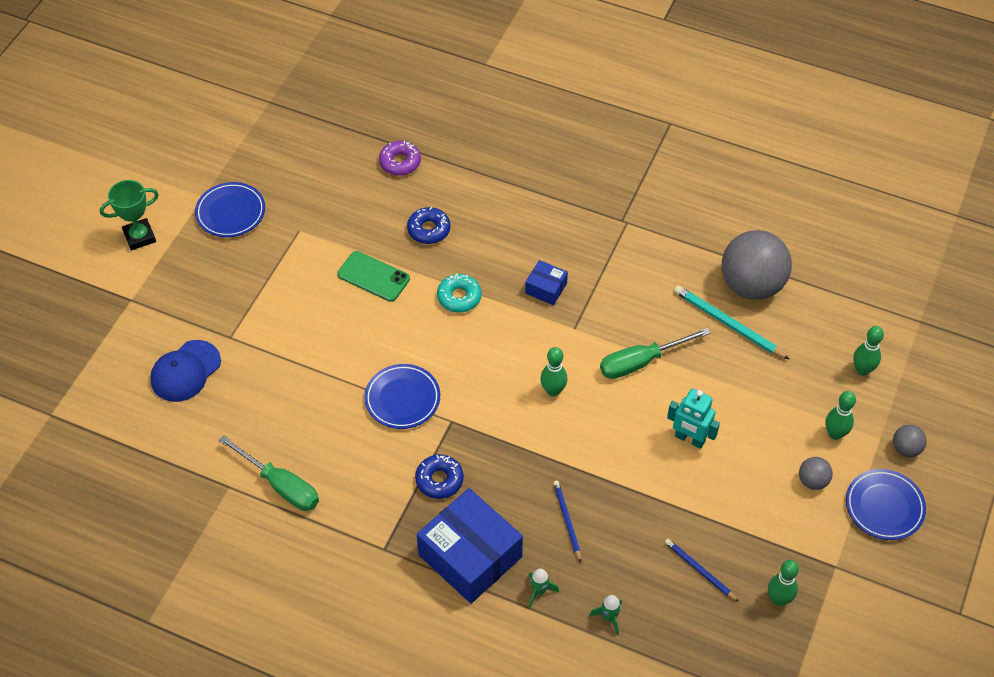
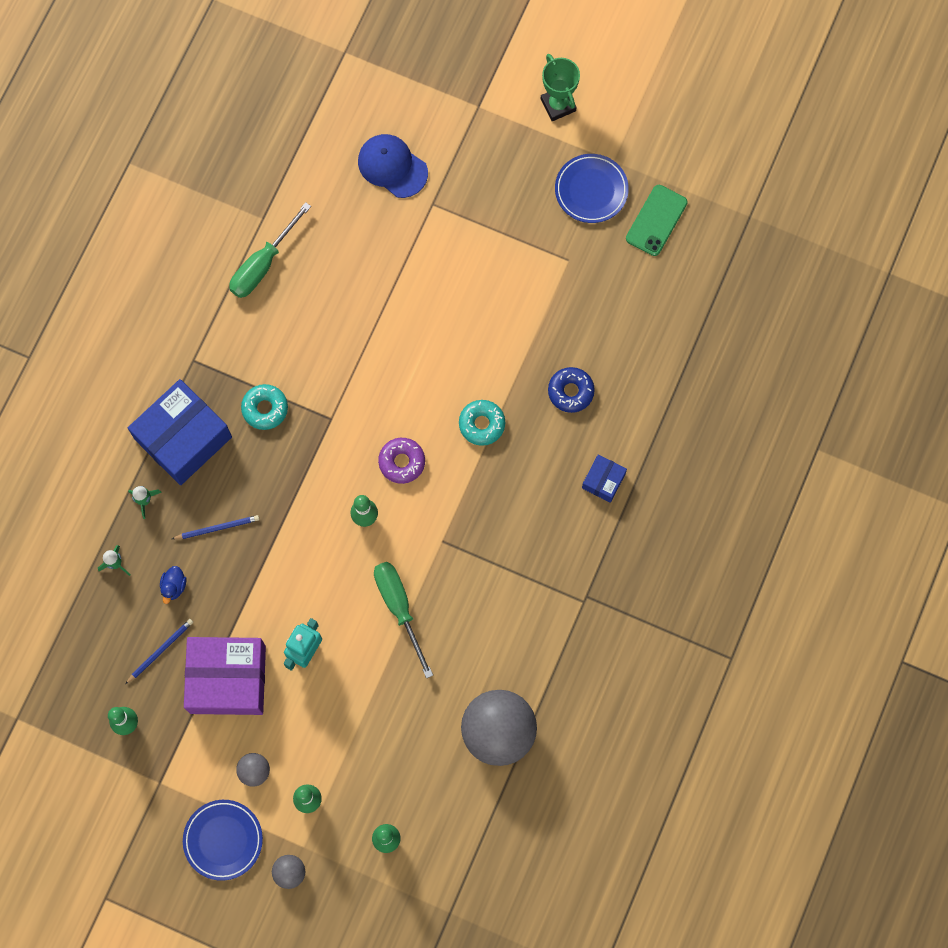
camera: 90 degrees right, 20 degrees up
green phone [337,251,410,302] -> green phone moved to [626,185,688,256]
blue plate [364,364,440,429] -> none
purple donut [379,141,421,176] -> purple donut moved to [378,438,425,484]
blue donut [415,454,464,499] -> turquoise donut [241,384,288,430]
blue box [525,260,568,305] -> blue box moved to [582,454,627,503]
turquoise pencil [674,285,790,360] -> none
none -> blue duck [160,566,186,604]
none -> purple box [184,637,266,715]

